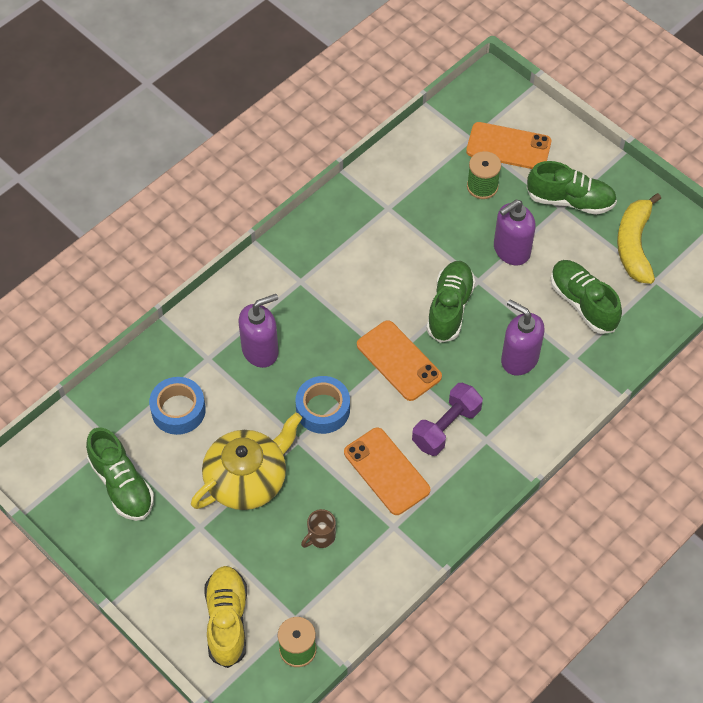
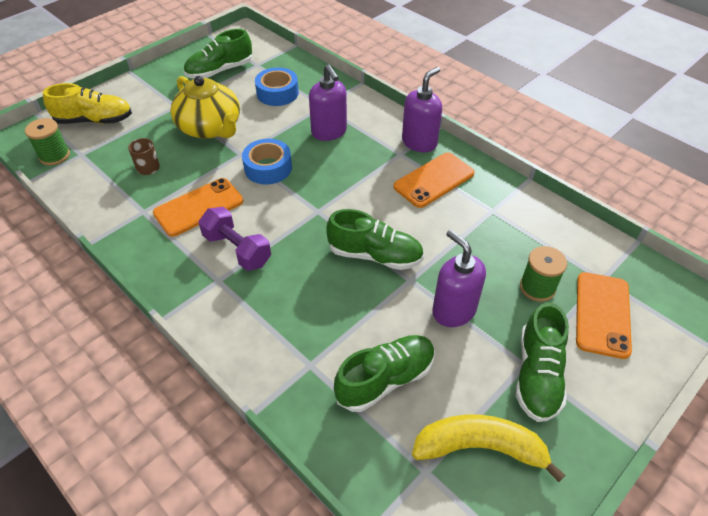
camera: 90 degrees right, 10 degrees down
orange phone [357,320,442,401] -> orange phone moved to [393,152,475,208]
purple soap dispenser [501,300,545,375] -> purple soap dispenser moved to [402,67,442,152]

